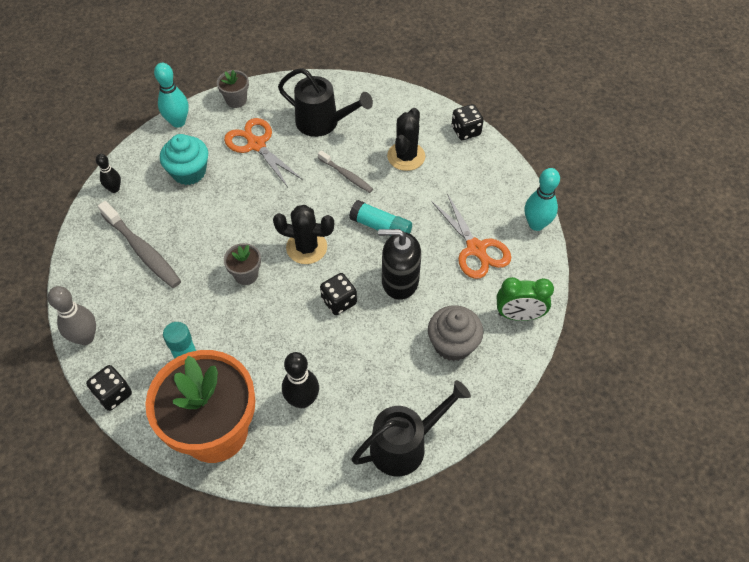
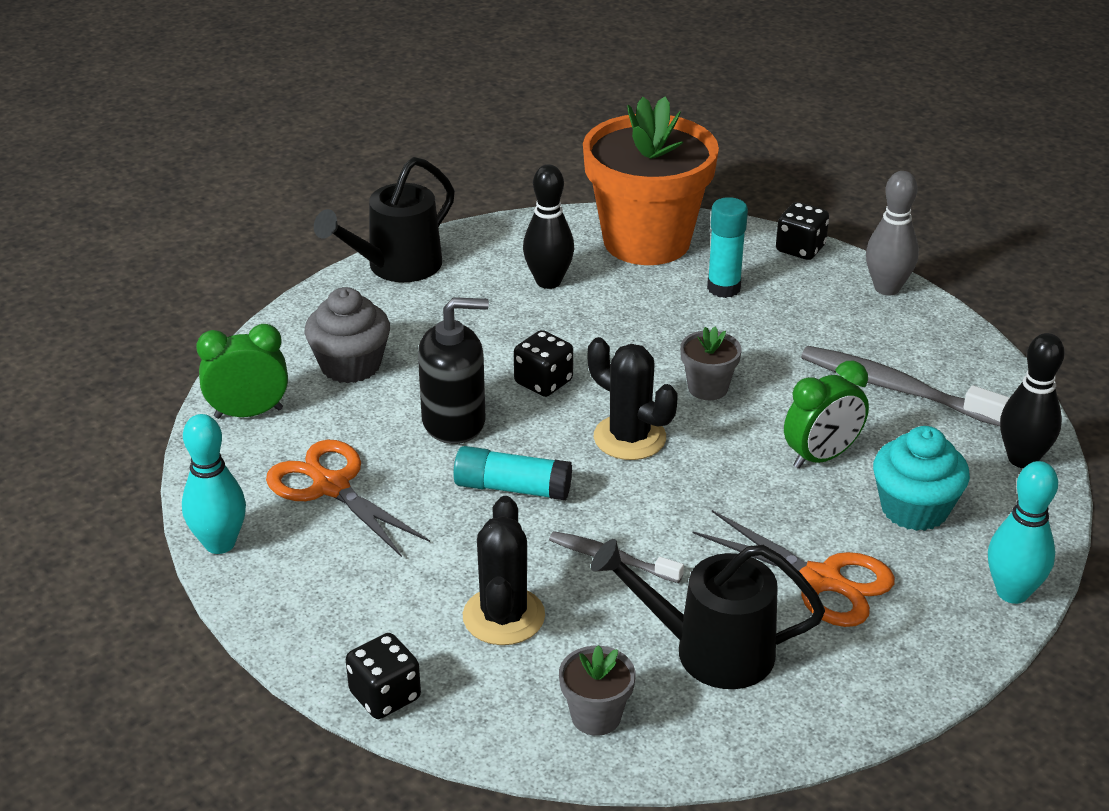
camera: 165 degrees right, 20 degrees down
black bowling pin [96,154,121,193] -> black bowling pin [1000,333,1065,468], size x1.58
grey flower pot [217,70,249,108] -> grey flower pot moved to [559,645,636,736]
black cactus [273,205,334,264] -> black cactus turned 45 degrees clockwise [588,337,678,460]
none -> green clock [784,361,869,469]

